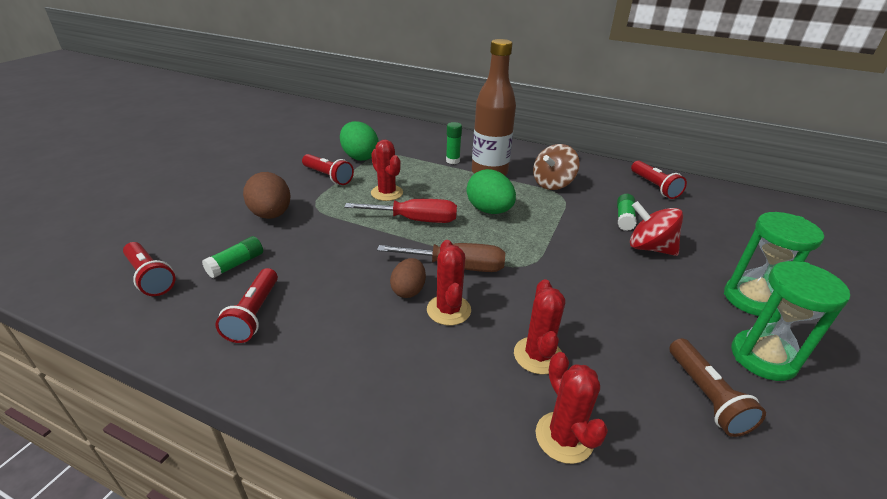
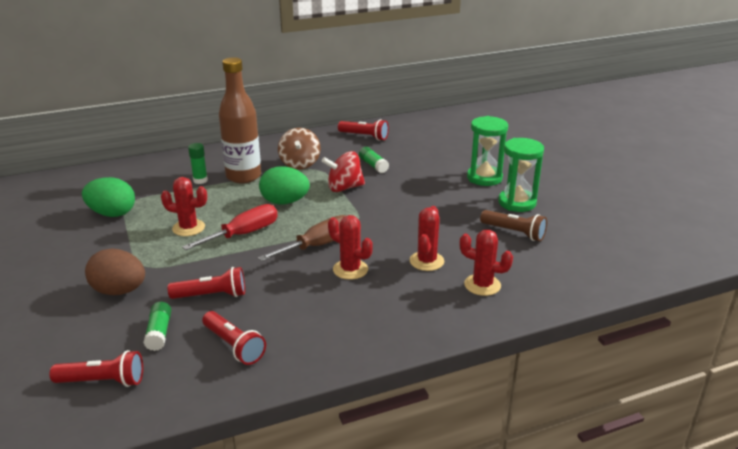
camera: 45 degrees left, 5 degrees down
red flashlight [302,154,354,185] -> red flashlight moved to [168,267,245,299]
brown egg [390,258,426,298] -> none
red cactus [514,279,565,375] -> red cactus turned 60 degrees clockwise [410,206,444,271]
red spinning top [630,201,683,256] -> red spinning top moved to [321,151,365,192]

